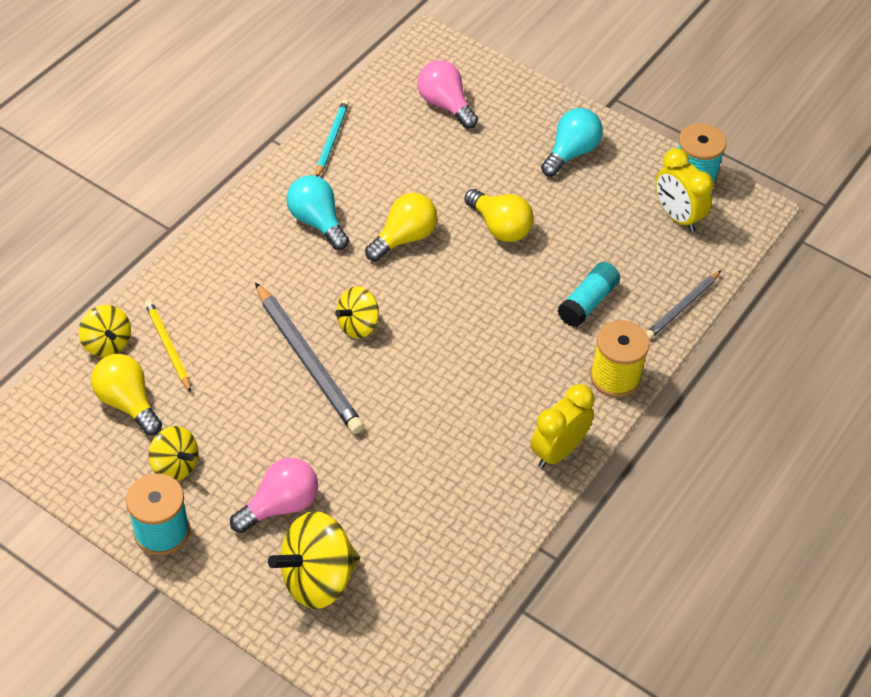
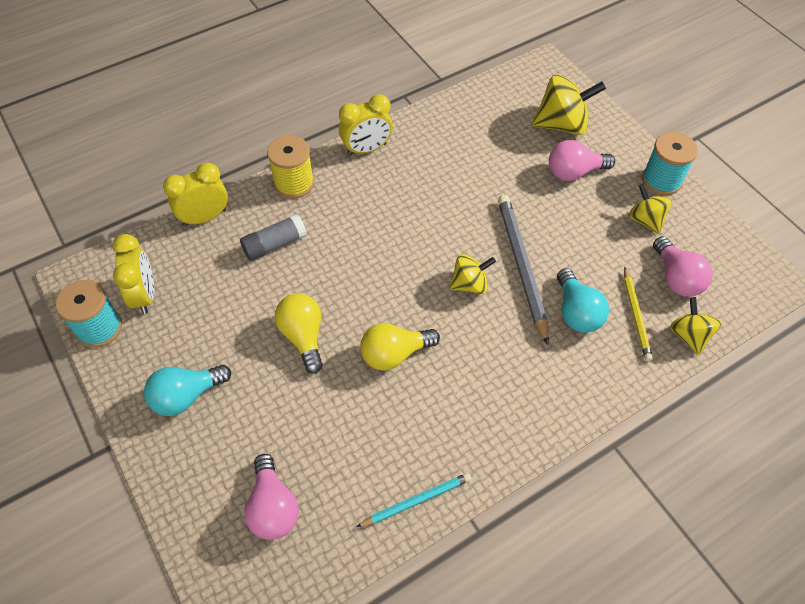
camera: 155 degrees left, 5 degrees up
yellow light bulb [91,354,162,435] -> pink light bulb [653,236,713,297]
turquoise light bulb [287,175,349,250] -> turquoise light bulb moved to [557,268,609,333]
turquoise pencil [316,99,349,177] -> turquoise pencil turned 150 degrees counterclockwise [356,473,471,527]
turquoise glue stick [557,262,620,327] -> grey glue stick [240,214,307,261]
grey pencil [646,271,721,339] -> yellow clock [163,163,228,226]

